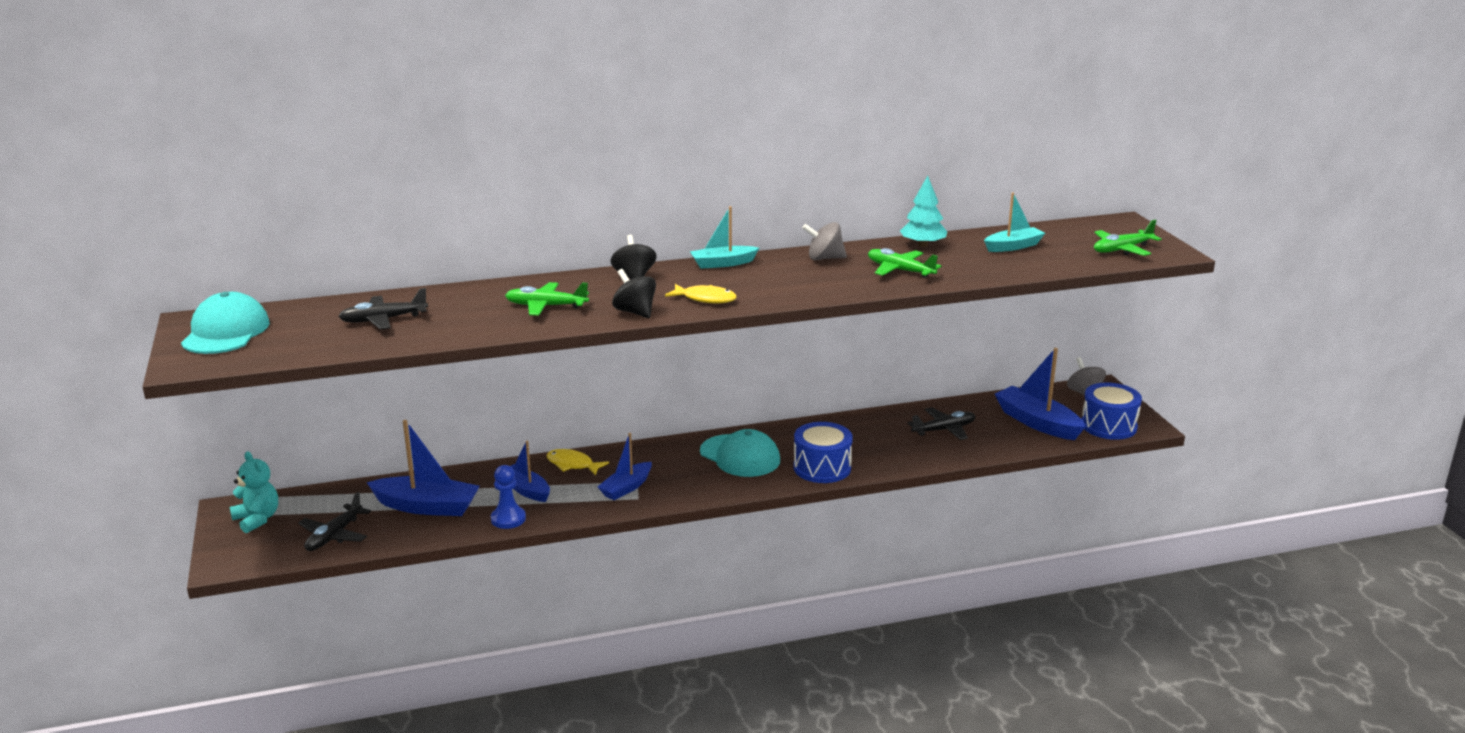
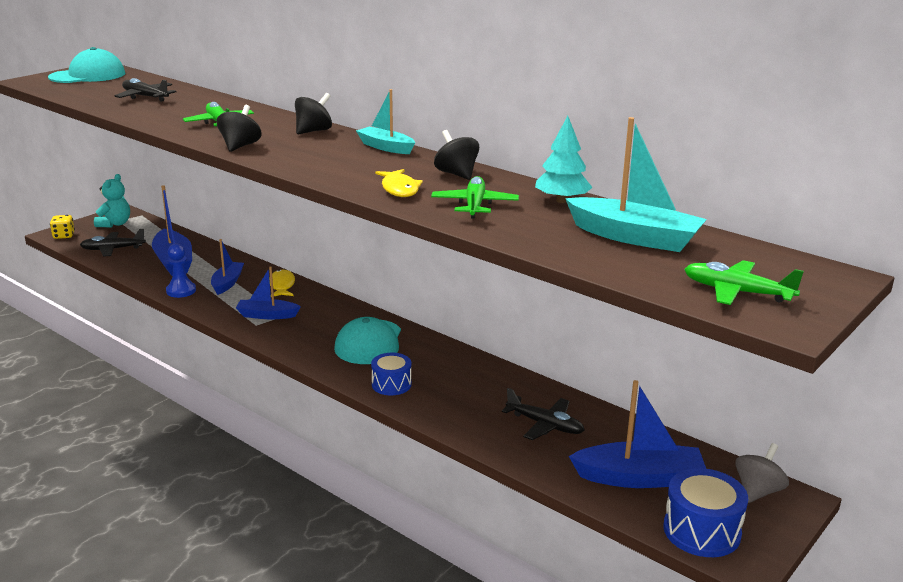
camera: 55 degrees right, 0 degrees up
yellow fish [665,284,737,303] -> yellow fish moved to [375,169,423,197]
blue drum [794,422,853,483] -> blue drum [371,353,412,395], size x0.65
grey spinning top [802,222,847,260] -> black spinning top [434,130,479,180]
turquoise boat [984,192,1045,252] -> turquoise boat [565,117,707,252], size x1.59
blue boat [995,348,1085,440] -> blue boat turned 75 degrees clockwise [569,380,706,488]
none -> yellow dice [50,215,75,239]

